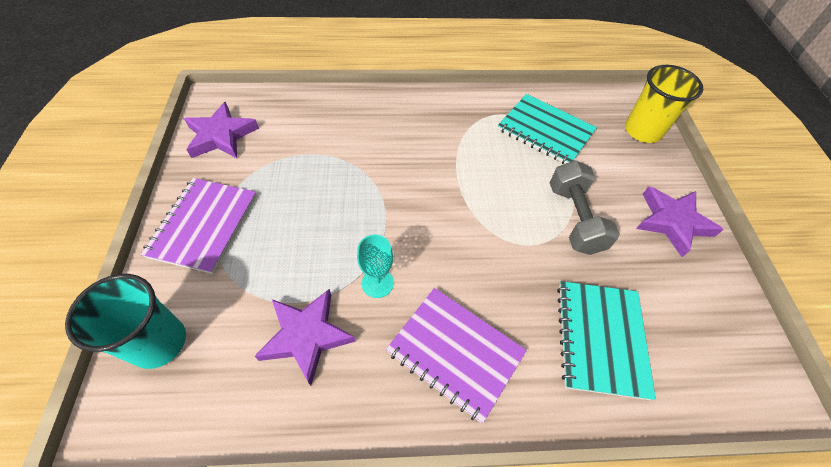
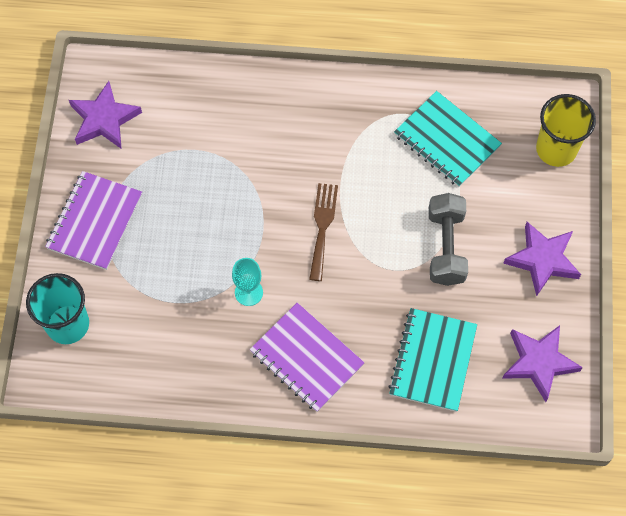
camera: 10 degrees right, 10 degrees up
purple star [255,289,355,386] -> purple star moved to [503,325,583,402]
none -> brown fork [309,183,338,281]

